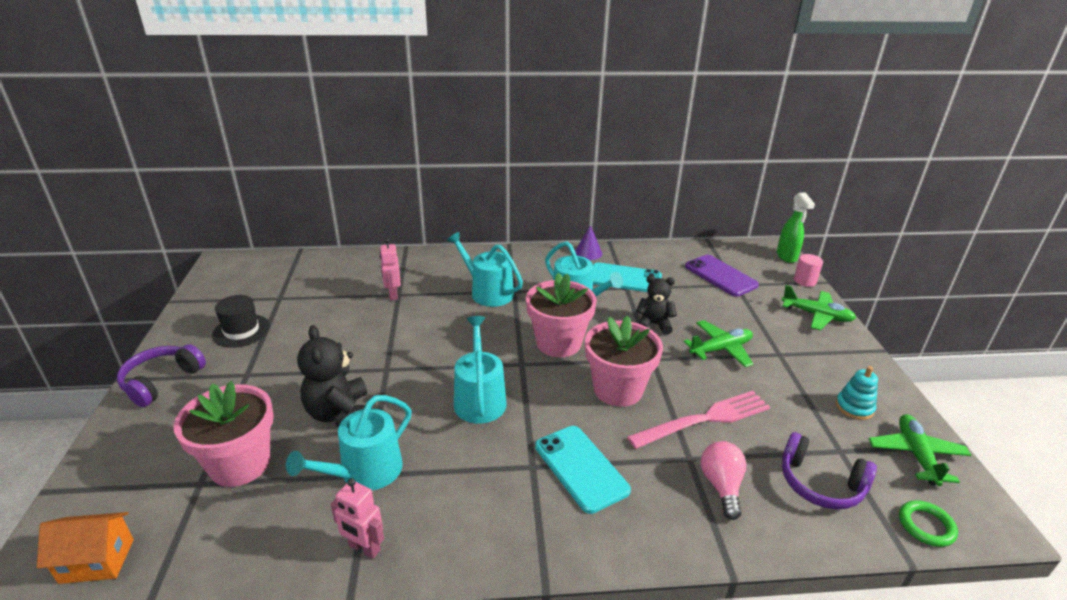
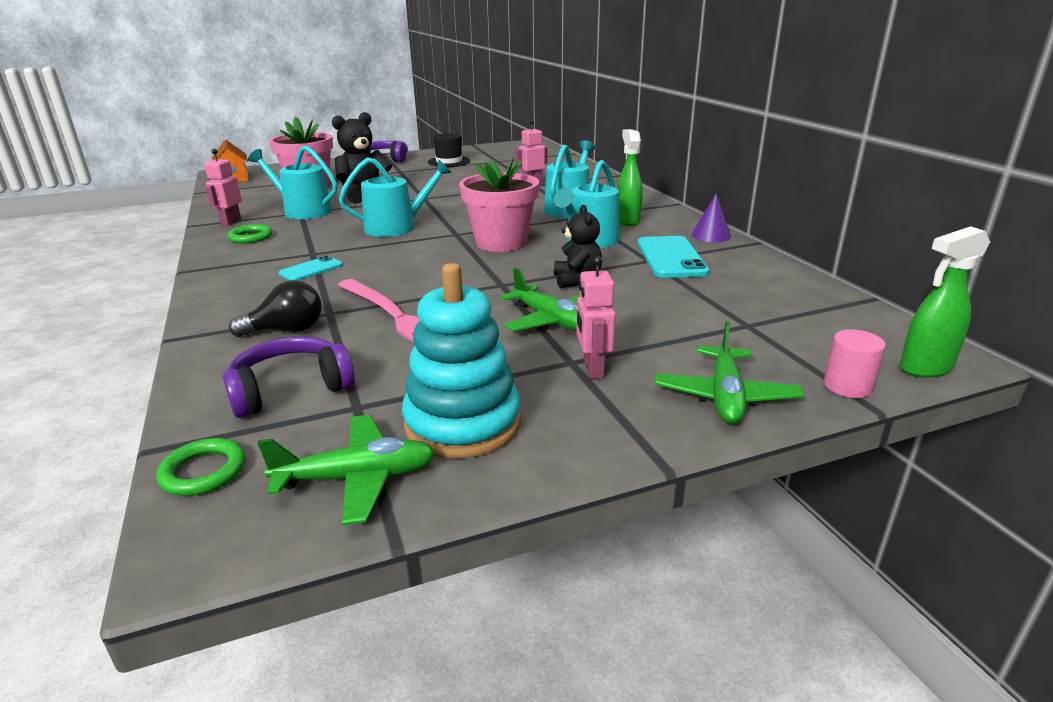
camera: 75 degrees right, 5 degrees down
turquoise phone [535,426,631,514] -> turquoise phone [279,256,343,281], size x0.57
pink flower pot [585,315,663,407] -> none
purple phone [685,255,759,297] -> none
pink light bulb [701,441,746,520] -> black light bulb [229,280,322,337]
purple headphones [782,432,877,509] -> purple headphones turned 45 degrees clockwise [223,336,355,418]
turquoise stacking toy [836,366,878,420] -> turquoise stacking toy [402,263,521,459], size x1.87
none -> green ring [228,224,272,244]
none -> pink robot [576,256,616,379]
none -> green spray bottle [617,129,643,226]

